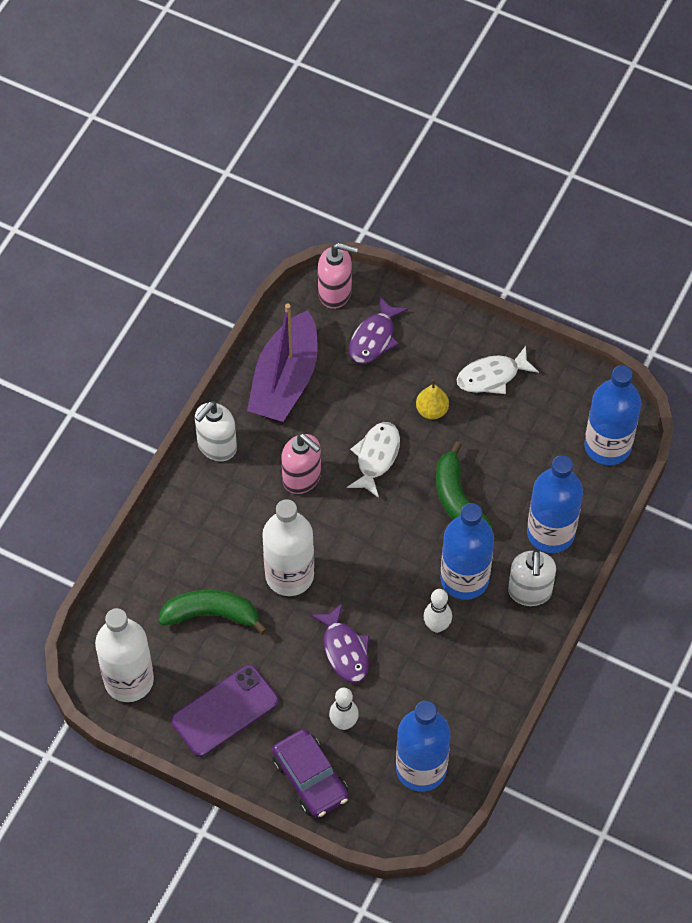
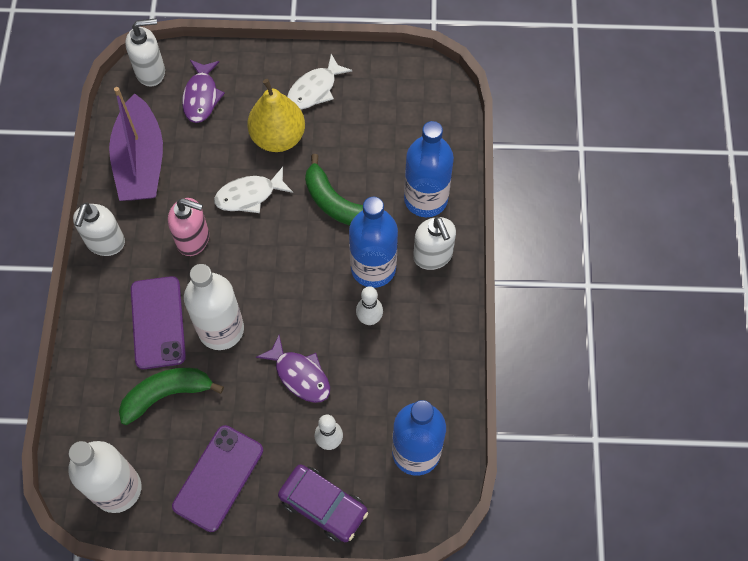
camera: 25 degrees left, 5 degrees up
pink soap dispenser [318,243,358,309] -> white soap dispenser [125,18,165,87]
white fish [347,422,400,498] -> white fish turned 105 degrees counterclockwise [214,167,293,213]
yellow pear [416,379,449,420] -> yellow pear [247,79,305,152], size x1.87
blue bottle [584,365,641,465] -> none
none -> purple phone [131,276,186,369]

